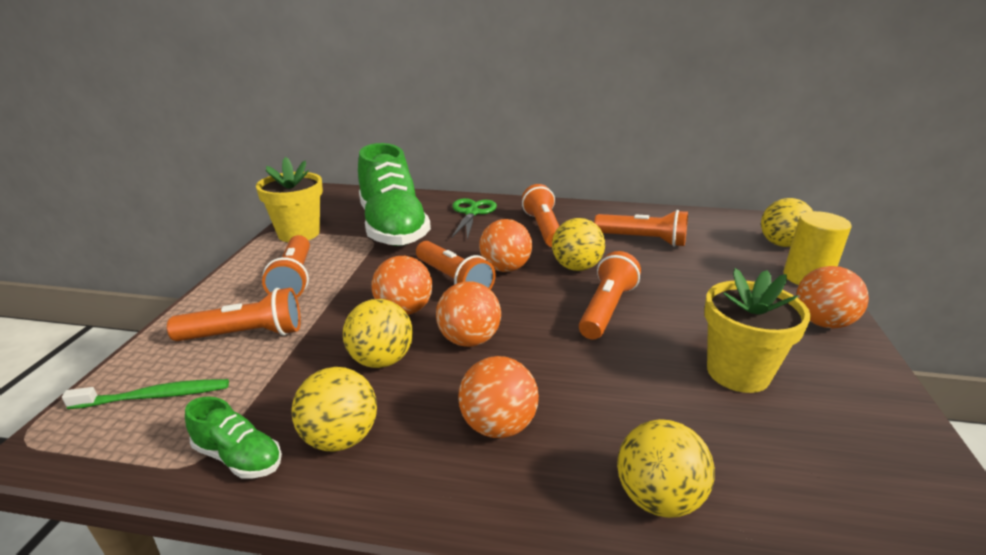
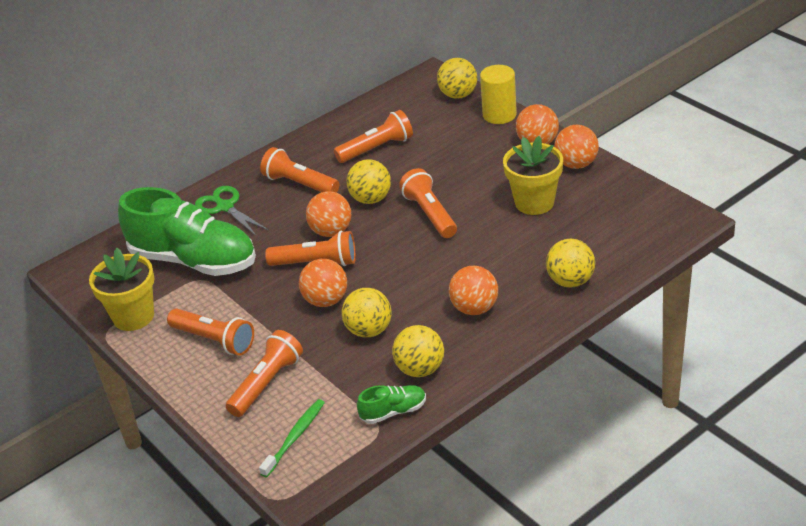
camera: 45 degrees left, 10 degrees up
orange ball [436,281,501,347] -> orange ball moved to [554,125,599,169]

